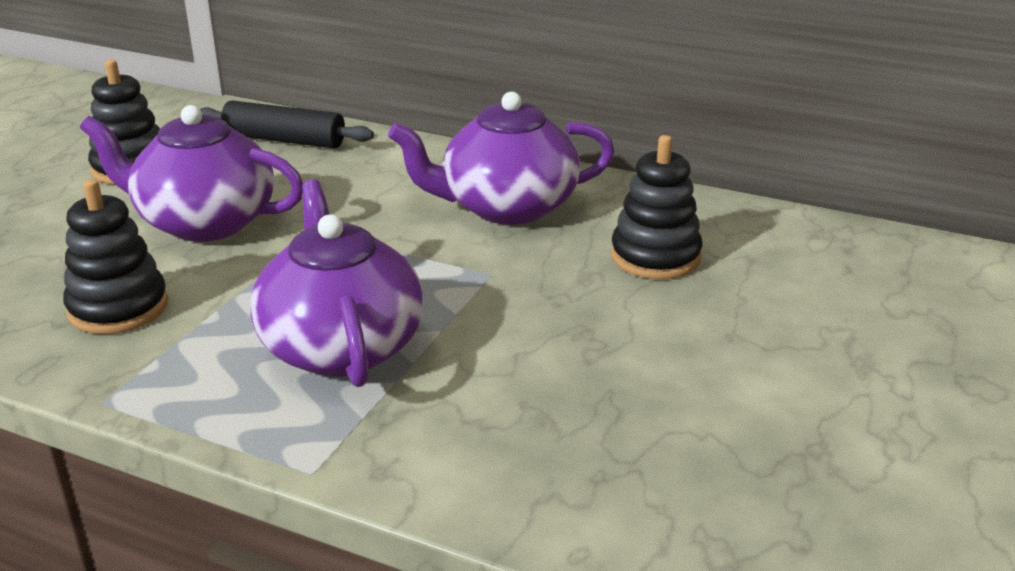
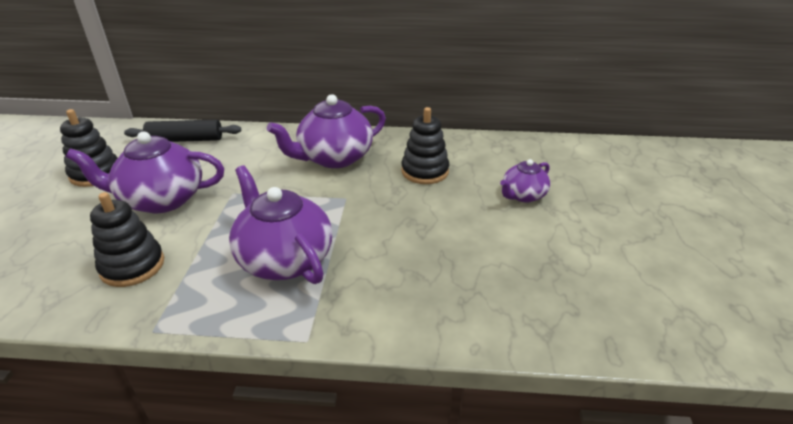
camera: 20 degrees left, 5 degrees up
none -> purple teapot [500,159,550,203]

